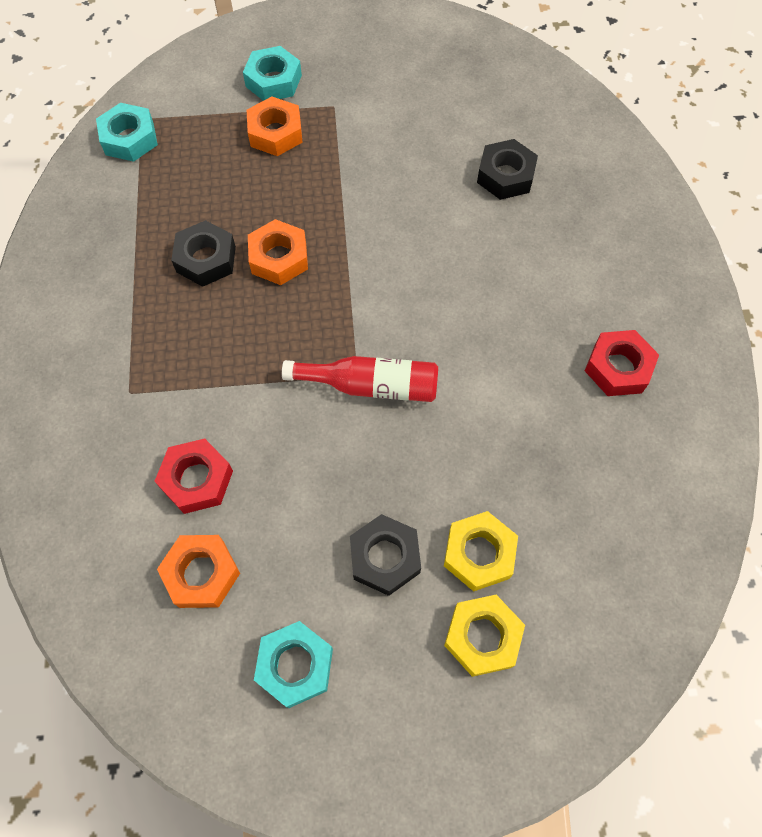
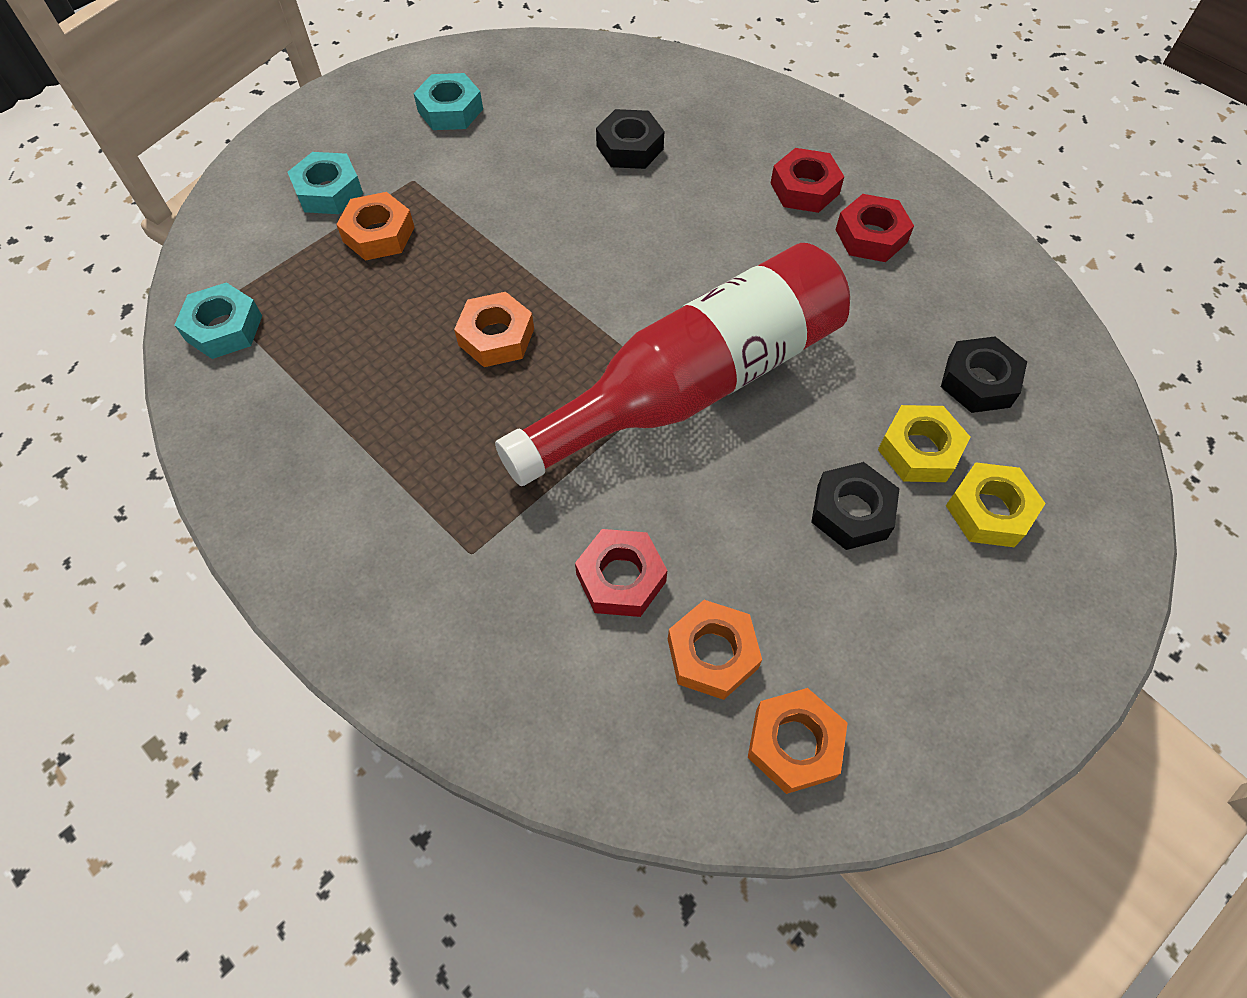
camera: 40 degrees left, 5 degrees down
black nut [171,220,236,287] -> black nut moved to [941,337,1027,413]
turquoise nut [254,621,333,708] -> turquoise nut moved to [413,73,483,130]
red bottle [282,356,438,402] -> red bottle [495,243,850,486], size x2.11
none -> orange nut [748,688,847,794]
none -> red nut [770,148,844,213]

